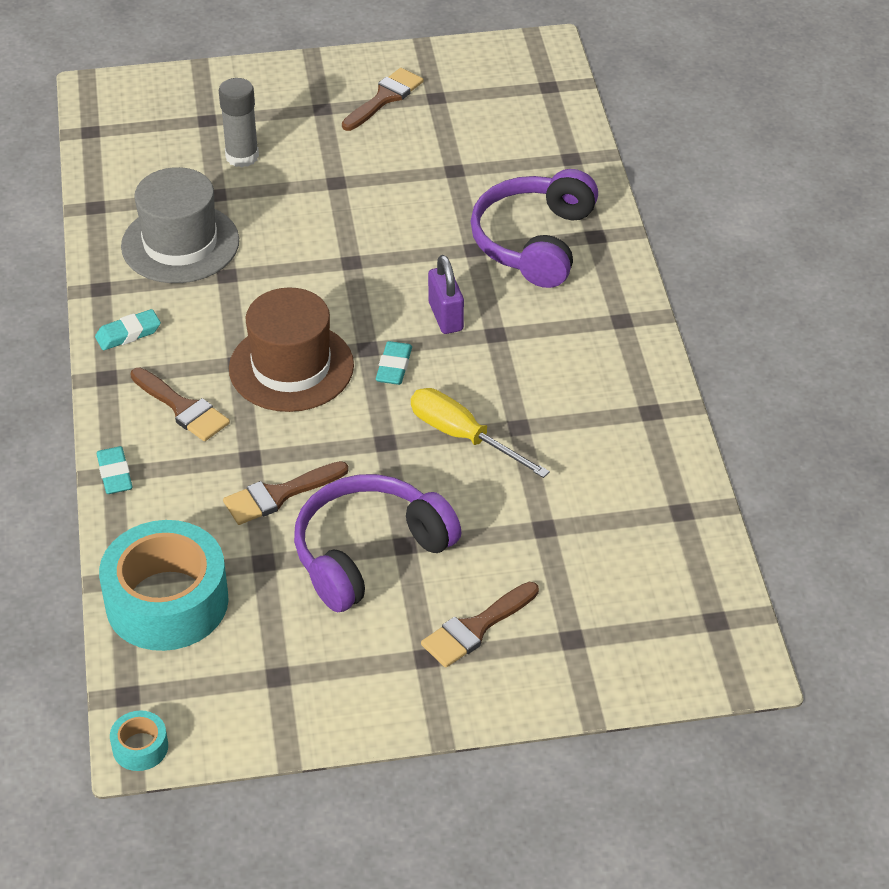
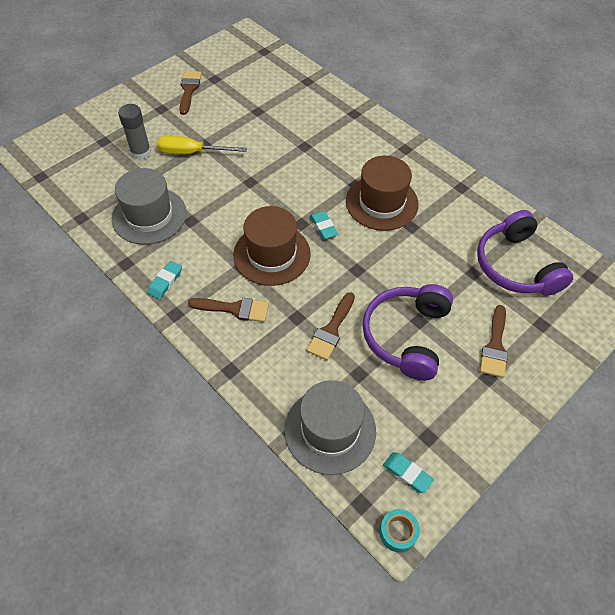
camera: 35 degrees left, 10 degrees up
turquoise eraser [97,446,133,494] -> turquoise eraser moved to [383,452,434,493]
turquoise tape [99,520,229,651] -> grey hat [284,380,376,475]
yellow screwdriver [411,388,550,478] -> yellow screwdriver moved to [157,136,247,154]
purple padlock [428,255,464,334] -> none
purple headphones [470,169,598,288] -> purple headphones moved to [477,210,573,296]
none -> brown hat [346,156,419,231]

